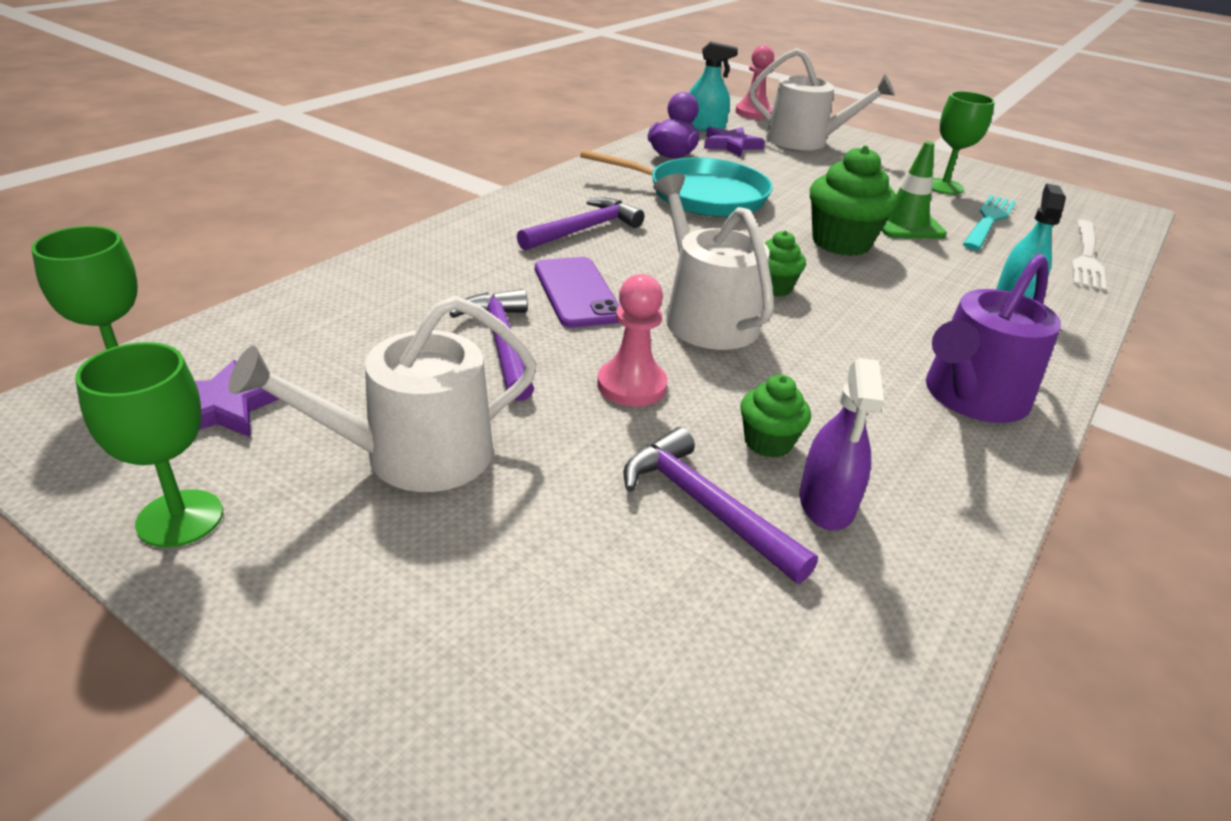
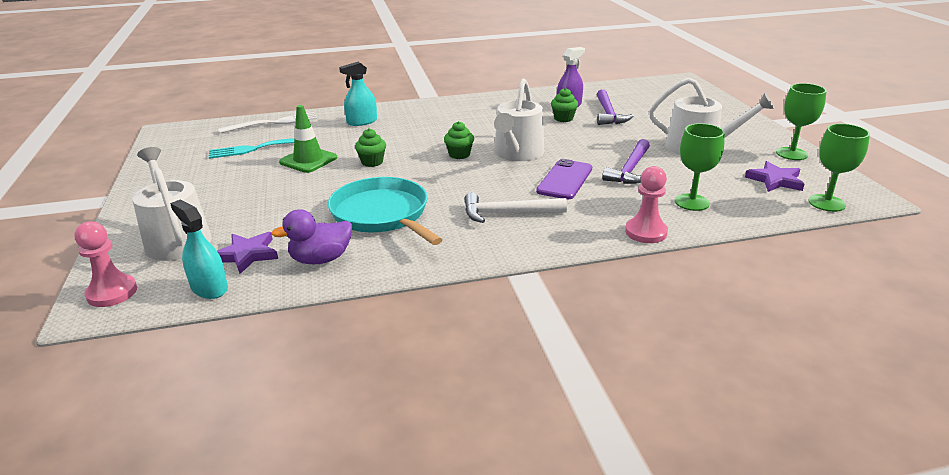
camera: 135 degrees left, 5 degrees down
purple hammer [517,198,644,250] -> white hammer [464,192,567,223]
pink pawn [597,274,668,407] -> pink pawn moved to [625,166,668,243]
green cupcake [810,145,897,256] -> green cupcake [355,128,386,167], size x0.56
purple watering can [926,254,1061,423] -> none
green goblet [932,91,995,194] -> green goblet moved to [675,123,725,211]

